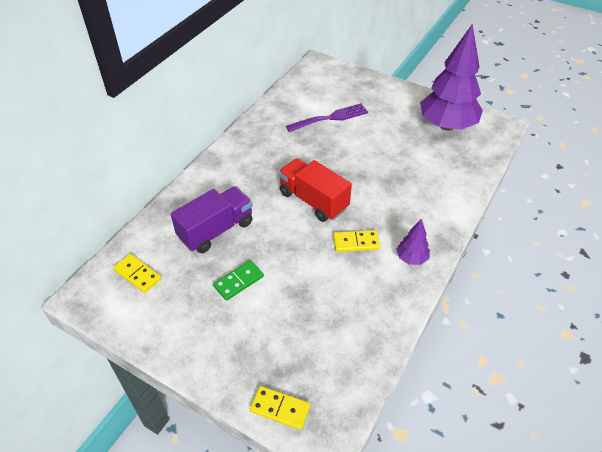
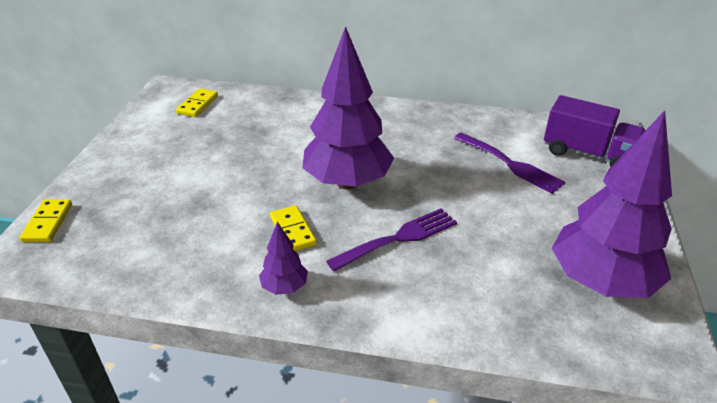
camera: 70 degrees right, 10 degrees down
purple truck [171,186,253,253] -> purple truck moved to [544,95,646,168]
green domino [213,260,264,301] -> none
red truck [278,158,352,222] -> purple tree [302,26,394,190]
none -> purple fork [326,208,457,271]

